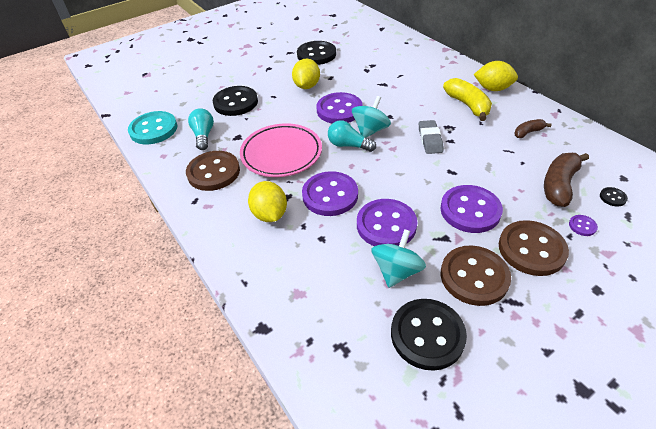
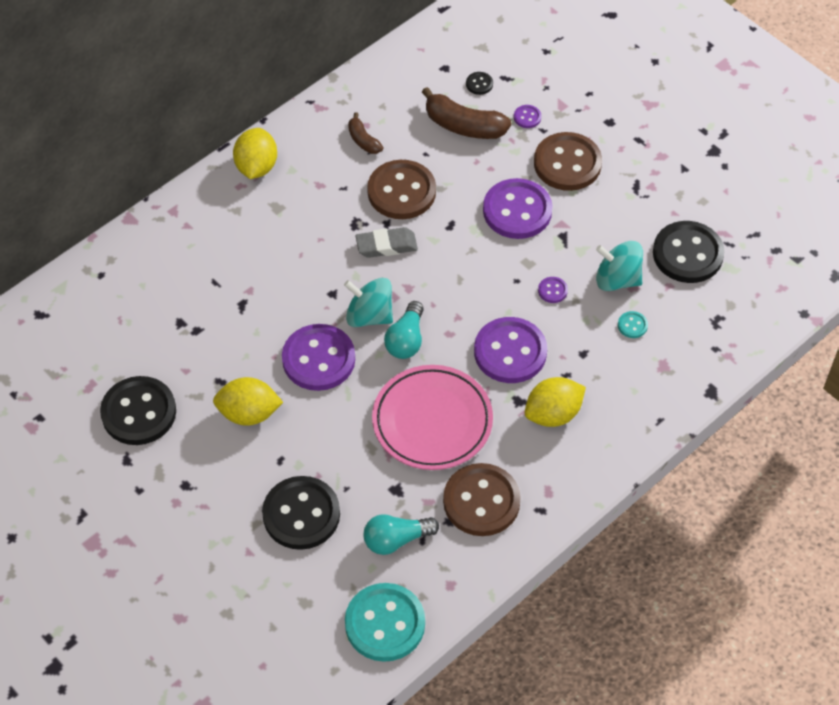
camera: 100 degrees left, 10 degrees up
purple button [357,199,417,246] -> purple button [538,277,568,303], size x0.41
brown button [441,245,511,306] -> brown button moved to [367,160,436,219]
yellow banana [443,78,492,121] -> none
none -> turquoise button [618,311,648,338]

